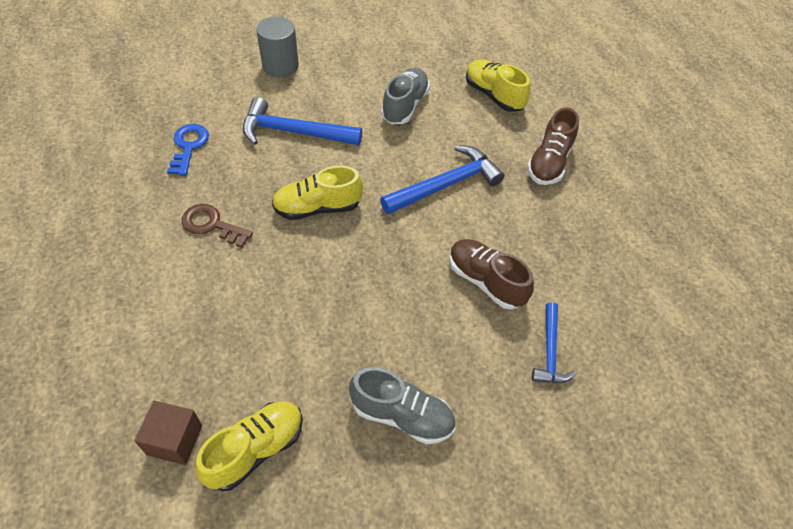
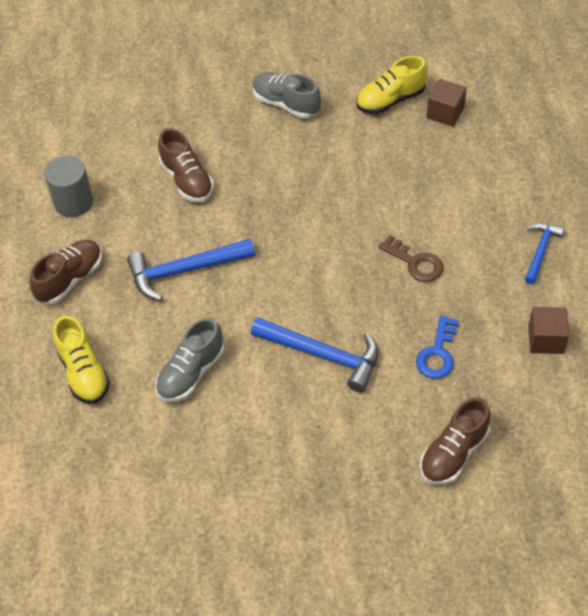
camera: 160 degrees left, 0 degrees up
grey cylinder [256,16,299,77] -> grey cylinder moved to [44,156,93,217]
yellow shoe [272,166,363,220] -> none
blue hammer [532,302,576,383] -> blue hammer moved to [525,223,565,284]
none -> brown shoe [420,397,491,485]
none -> brown cube [528,307,569,354]

